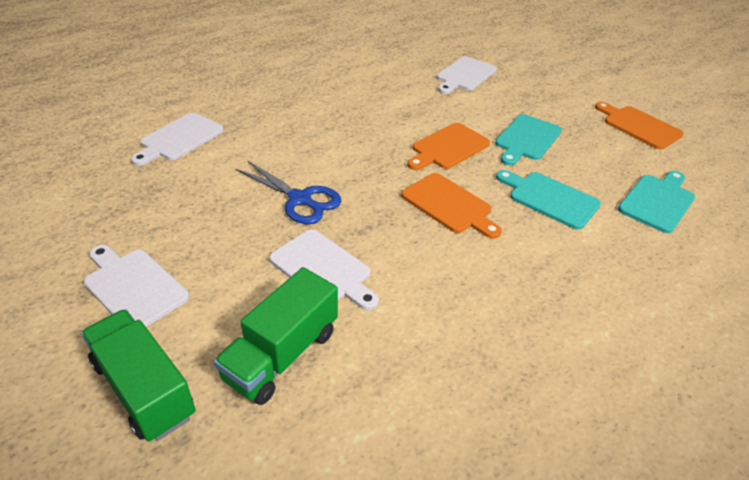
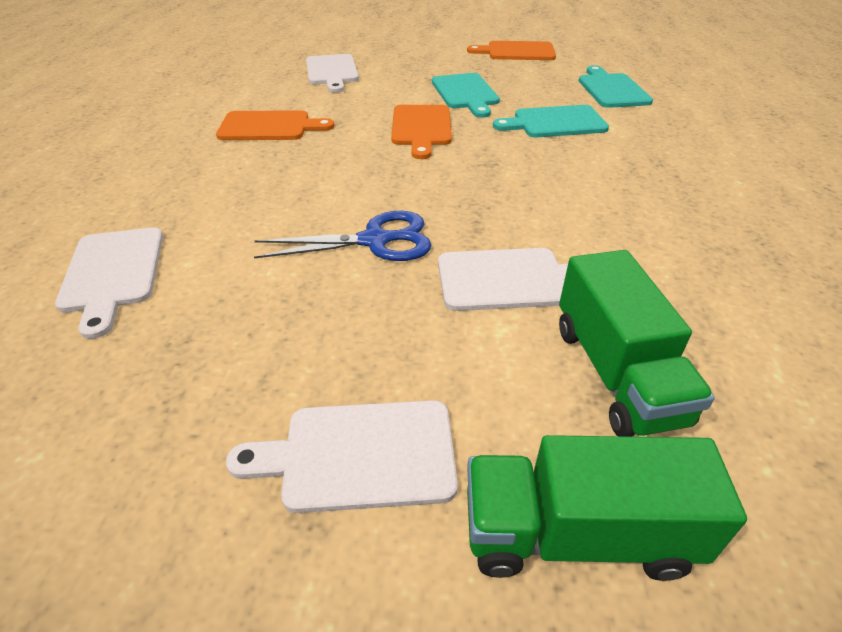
camera: 45 degrees left, 0 degrees up
orange cutting board [401,173,502,239] -> orange cutting board moved to [216,110,335,140]

